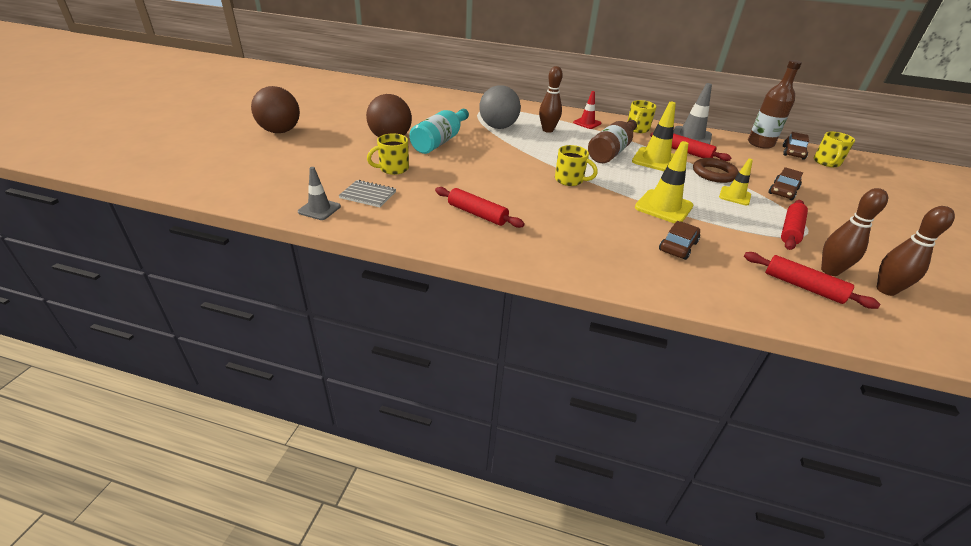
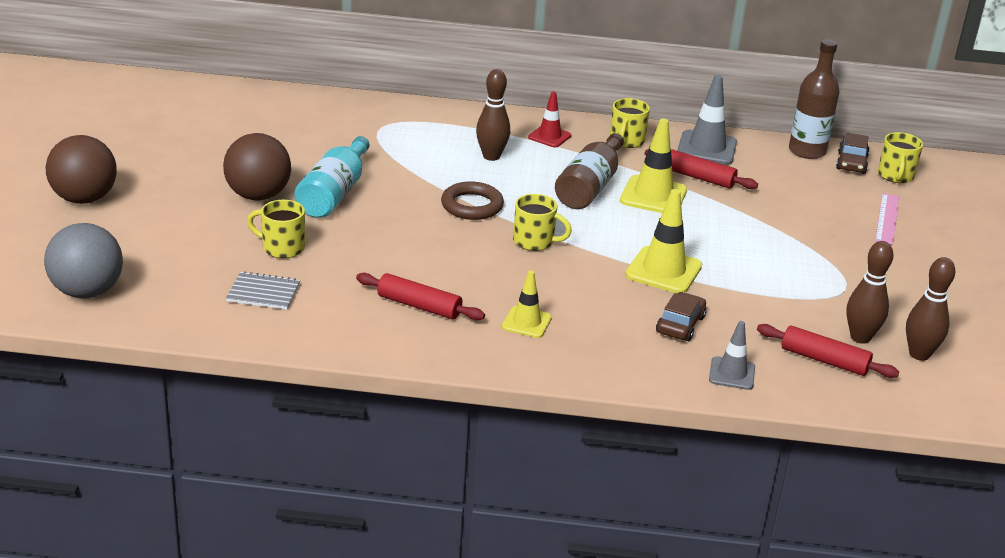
camera: 10 degrees left, 5 degrees down
grey traffic cone [298,167,341,220] -> grey traffic cone moved to [709,321,755,390]
yellow mug [367,133,409,175] -> yellow mug turned 60 degrees clockwise [247,200,305,258]
grey ball [479,85,521,129] -> grey ball moved to [44,223,123,298]
brown ring [693,158,739,183] -> brown ring moved to [441,182,504,220]
yellow traffic cone [719,158,753,206] -> yellow traffic cone moved to [502,270,552,338]
brown car [769,167,803,201] -> none
red rolling pin [781,200,808,250] -> none
none -> pink ruler [875,193,899,245]

